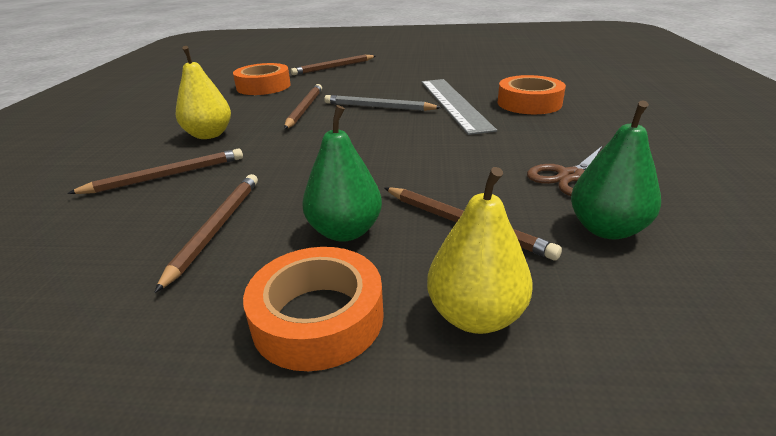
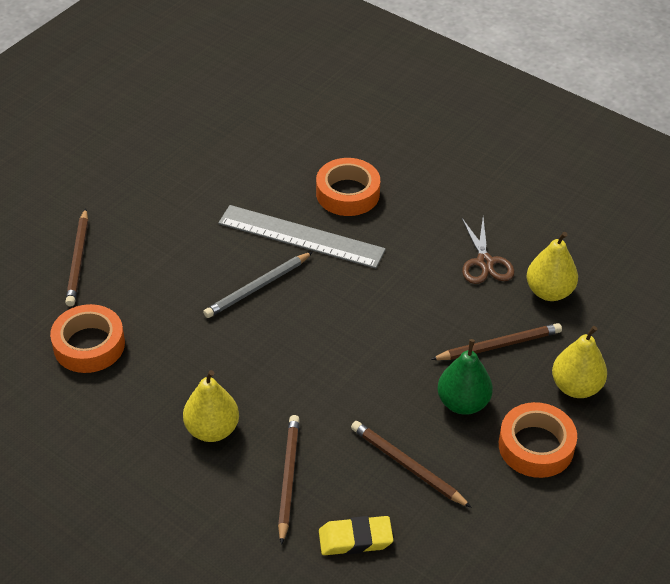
camera: 60 degrees left, 15 degrees up
brown pencil [284,84,322,129] -> none
green pear [571,100,661,239] -> yellow pear [527,232,578,301]
none -> yellow eraser [319,516,393,555]

